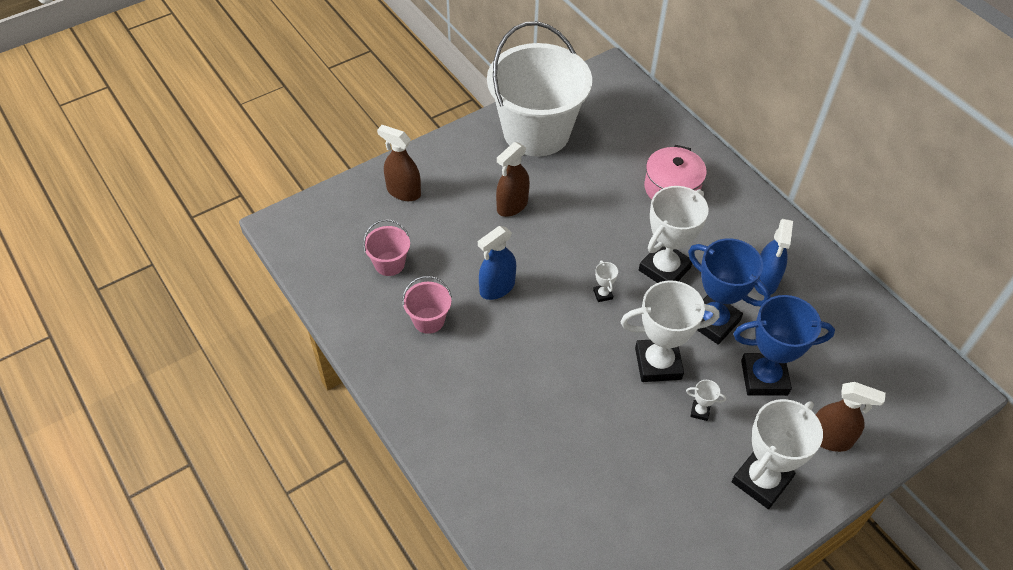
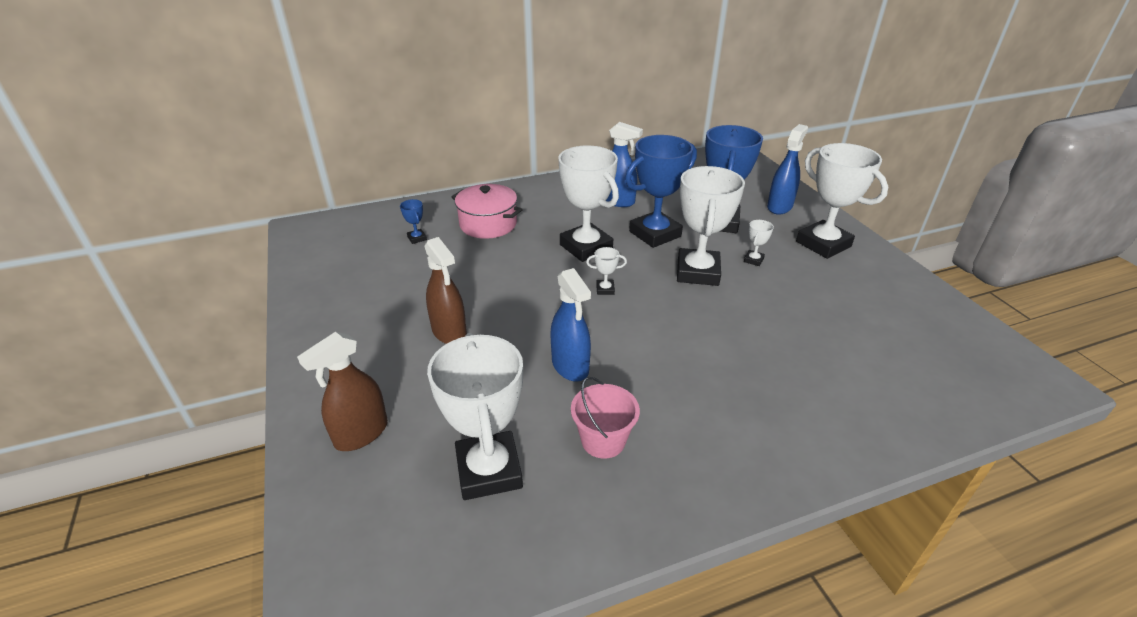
camera: 75 degrees left, 15 degrees down
pink bucket [363,219,410,276] -> white trophy [427,333,523,500]
white bucket [487,21,592,157] -> none
brown spray bottle [816,382,886,452] -> blue spray bottle [767,124,808,215]
none -> blue trophy [400,199,427,244]

